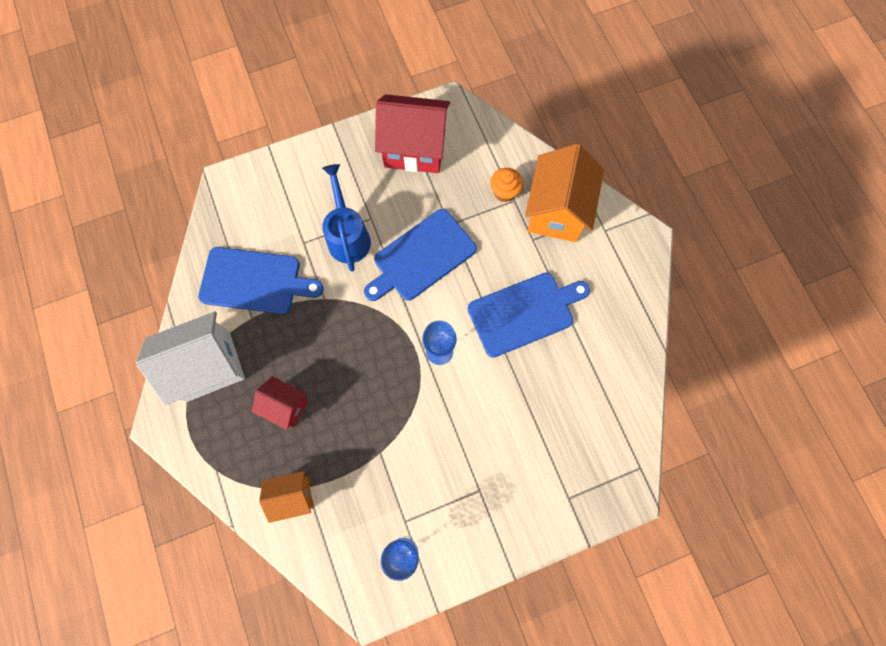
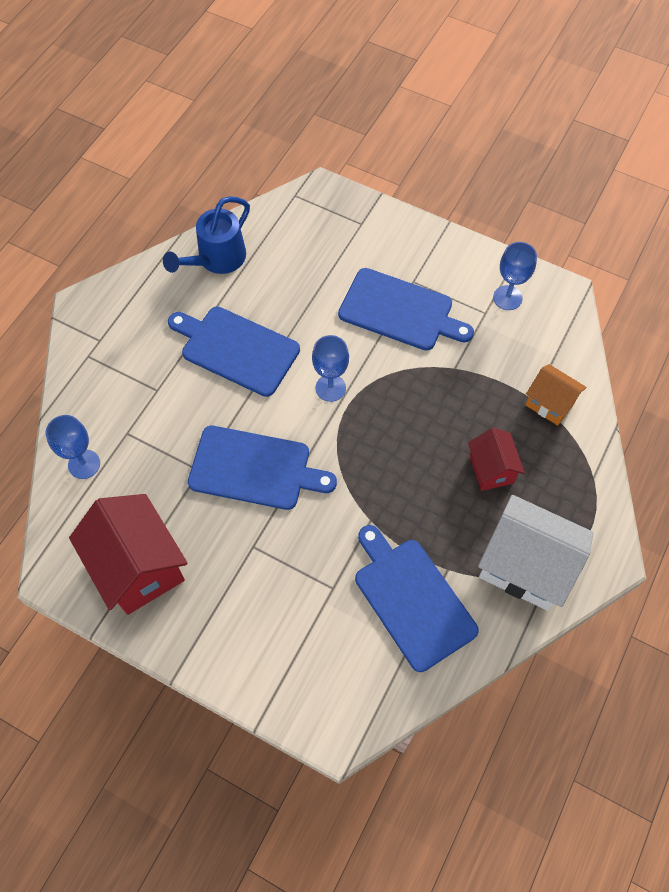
camera: 130 degrees left, 10 degrees down
blue watering can [322,164,371,271] -> blue watering can moved to [163,196,250,274]
orange cupcake [490,168,524,202] -> none
orange house [525,144,604,242] -> none
none -> blue goblet [45,415,100,479]
none -> blue cutting board [338,268,474,351]

